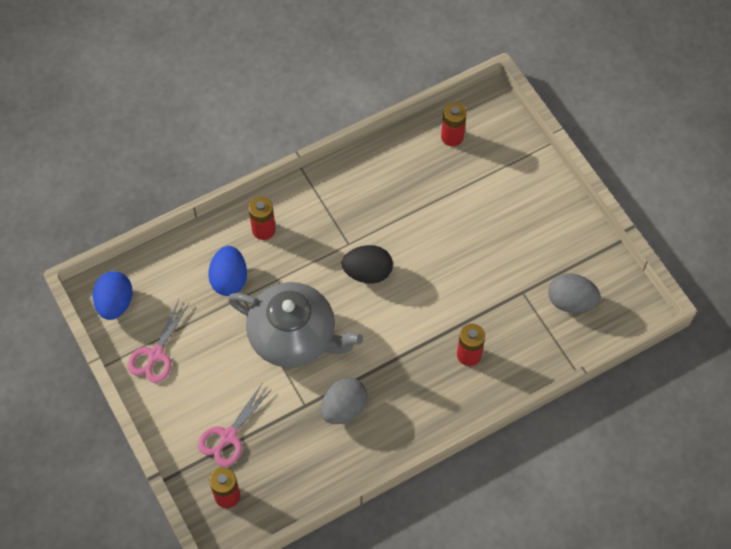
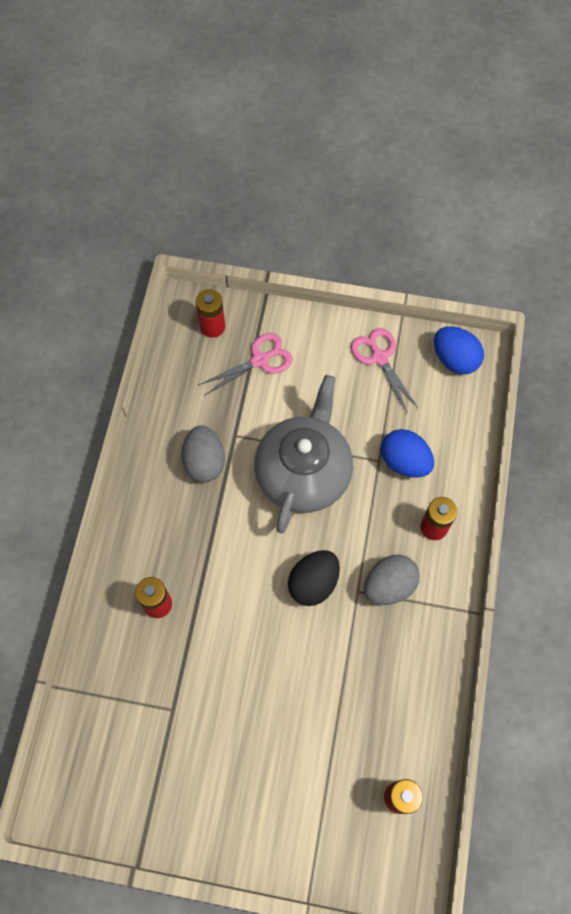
camera: 130 degrees right, 5 degrees up
pink scissors [198,384,272,467] -> pink scissors turned 75 degrees clockwise [199,333,293,395]
grey teapot [228,282,363,368] -> grey teapot turned 135 degrees clockwise [254,375,353,533]
grey egg [548,273,600,313] -> grey egg moved to [364,554,420,605]

